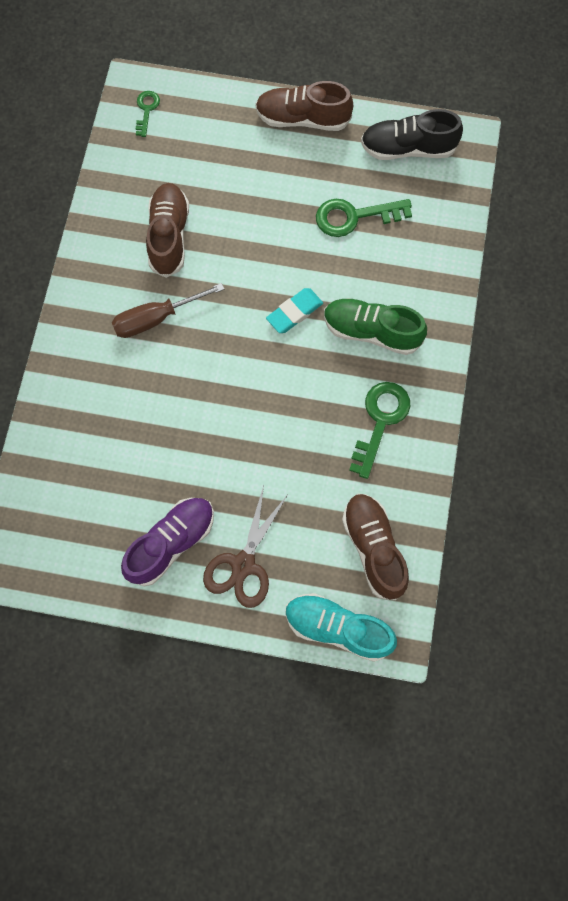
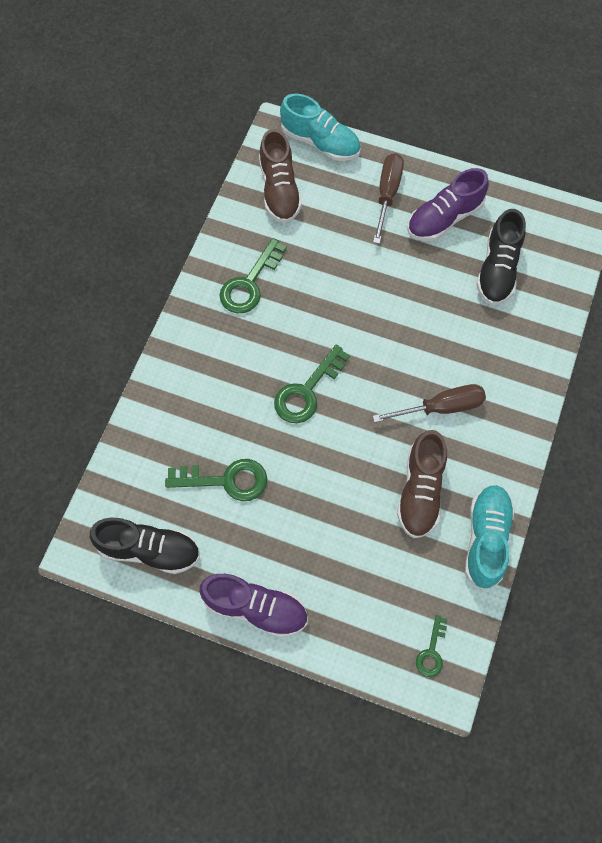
camera: 170 degrees left, 5 degrees down
brown scissors [203,485,287,608] -> brown screwdriver [373,153,404,244]
brown shoe [256,81,353,131] -> purple shoe [200,574,308,638]
turquoise eraser [266,288,323,333] -> green key [274,345,350,423]
green shoe [324,298,427,355] -> none
none -> turquoise shoe [465,485,515,590]
none -> black shoe [476,209,526,305]

